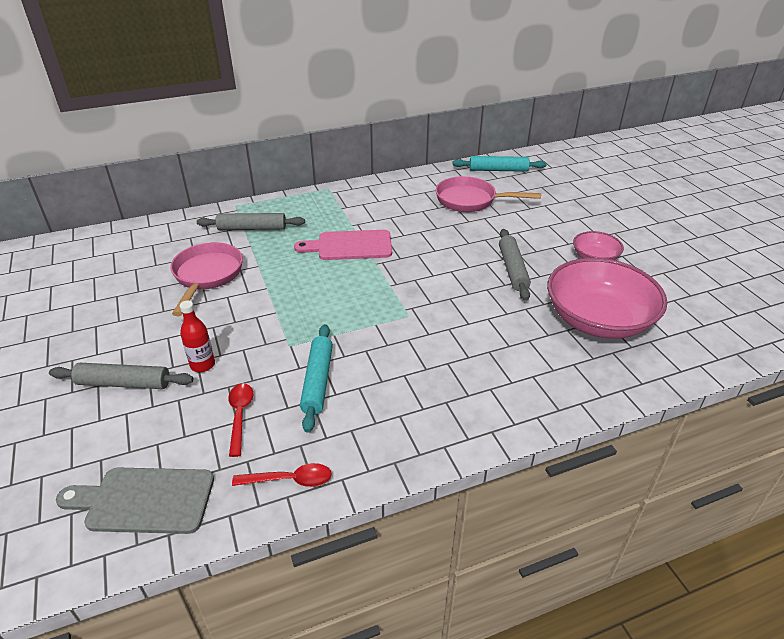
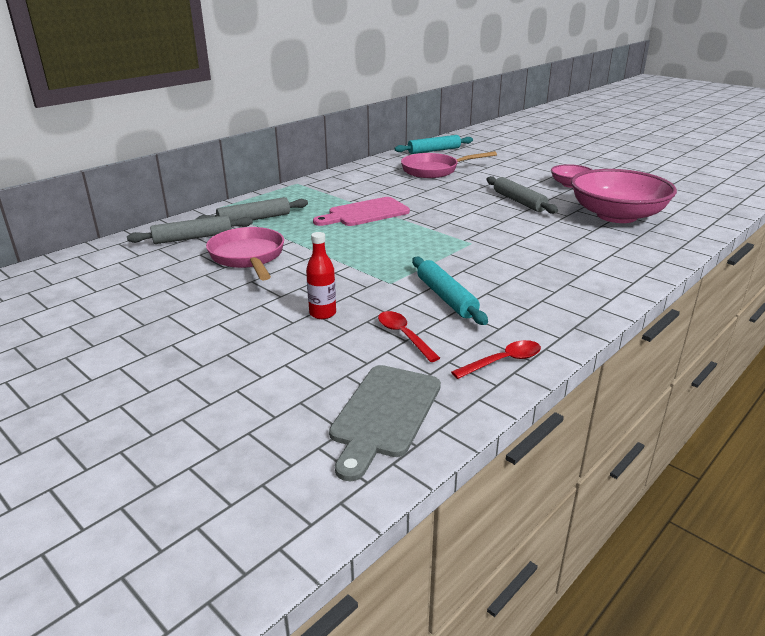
camera: 25 degrees left, 10 degrees down
grey rolling pin [49,363,193,389] -> grey rolling pin moved to [127,215,253,244]
grey cutting board [56,467,214,534] -> grey cutting board turned 45 degrees counterclockwise [329,365,441,481]

